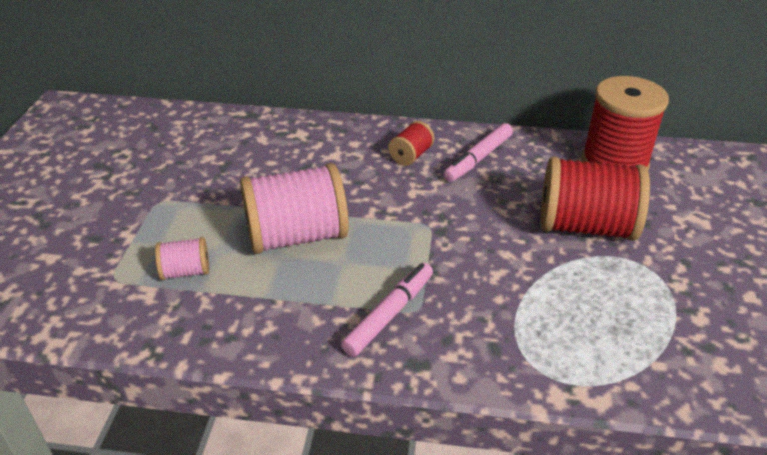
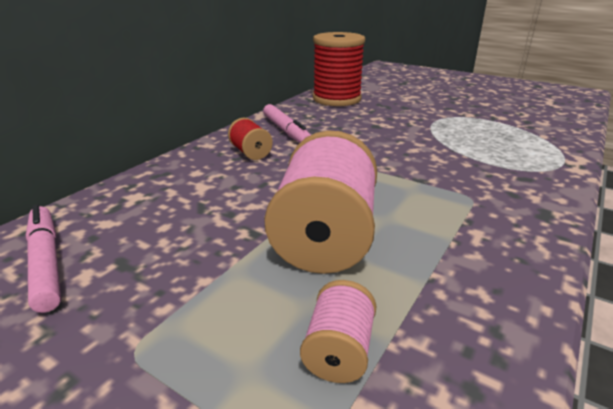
camera: 65 degrees left, 10 degrees down
pink marker [341,263,433,357] -> pink marker moved to [26,205,61,313]
red spool [541,156,650,241] -> none

